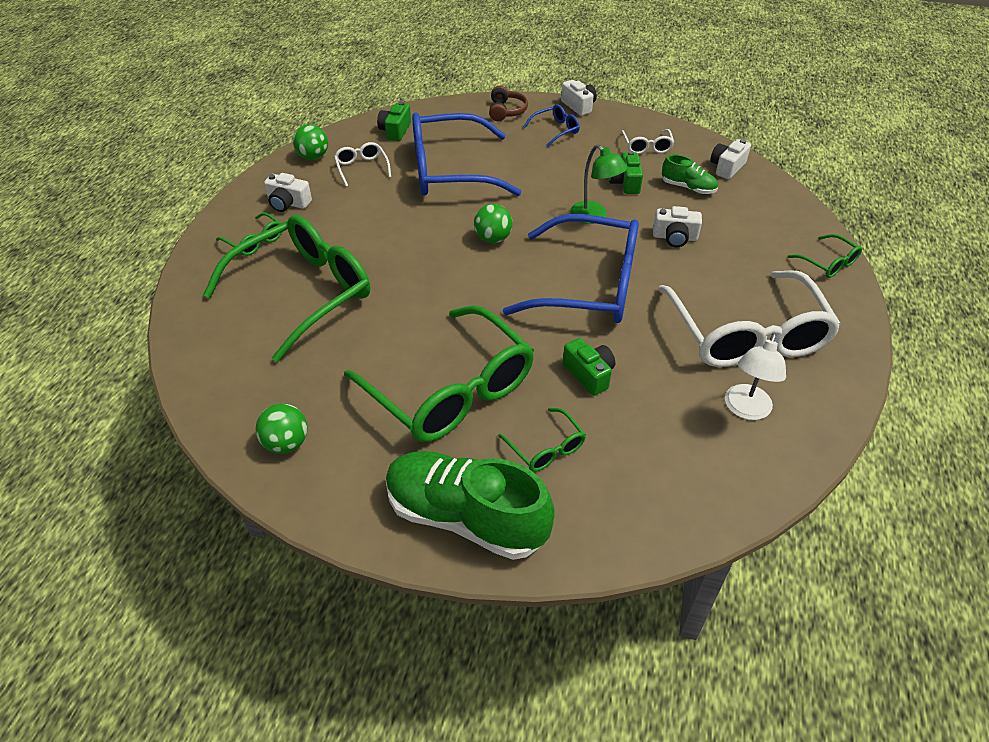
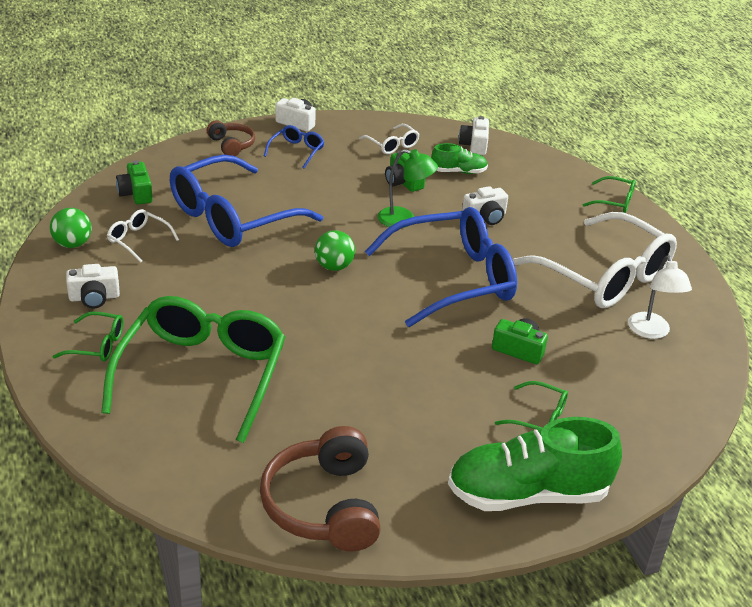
camera: 35 degrees left, 10 degrees down
green ball [255,403,308,454] -> brown headphones [260,426,381,551]
green glasses [344,305,534,442] -> none

